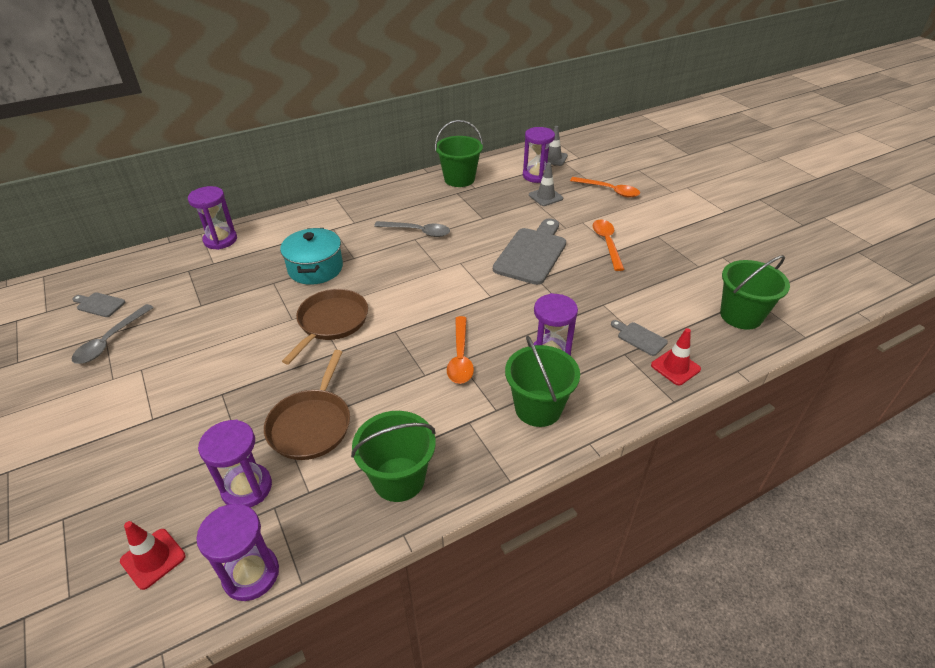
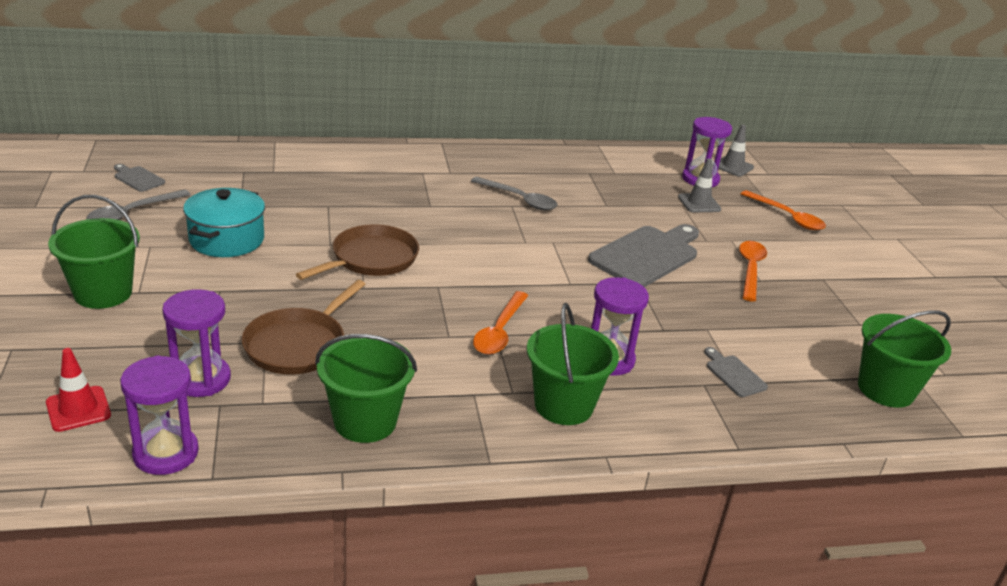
camera: 15 degrees right, 10 degrees down
purple hourglass [188,186,237,250] -> none
turquoise pot [280,228,343,285] -> turquoise pot moved to [183,188,265,257]
green bucket [435,120,483,187] -> green bucket moved to [48,195,140,309]
red traffic cone [651,328,701,385] -> none

